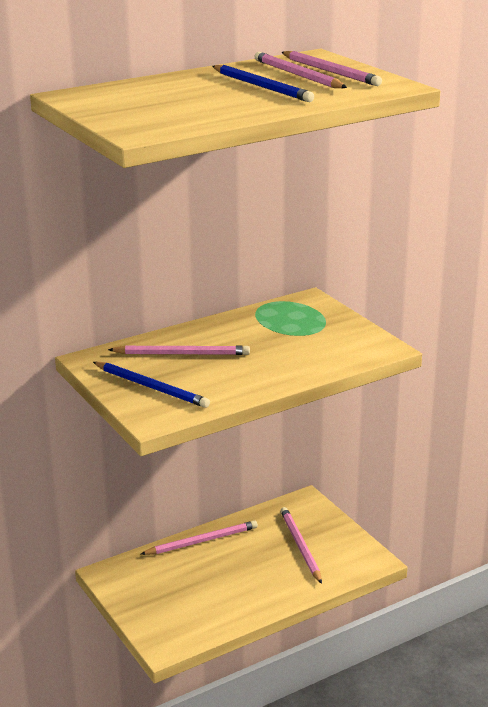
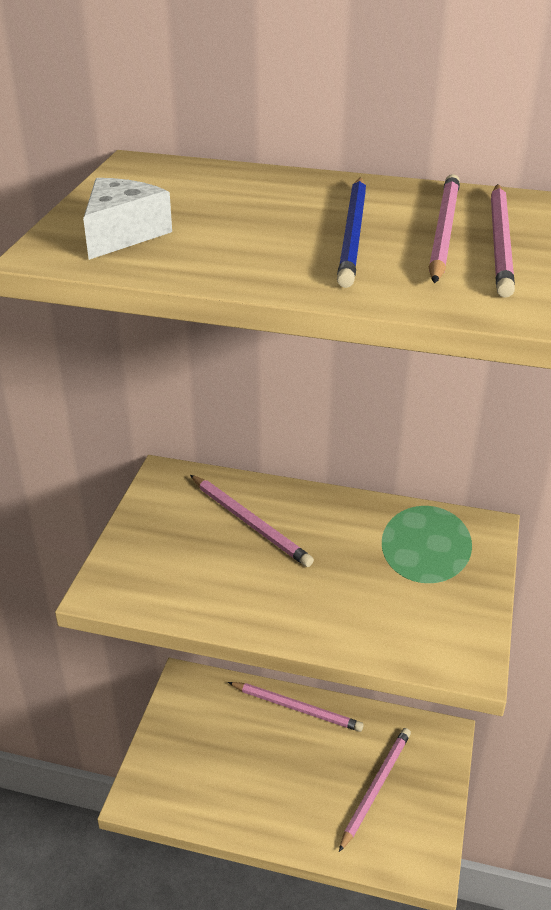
camera: 45 degrees right, 10 degrees up
blue pencil [93,362,210,408] -> none
none -> white cheese [83,178,172,260]

